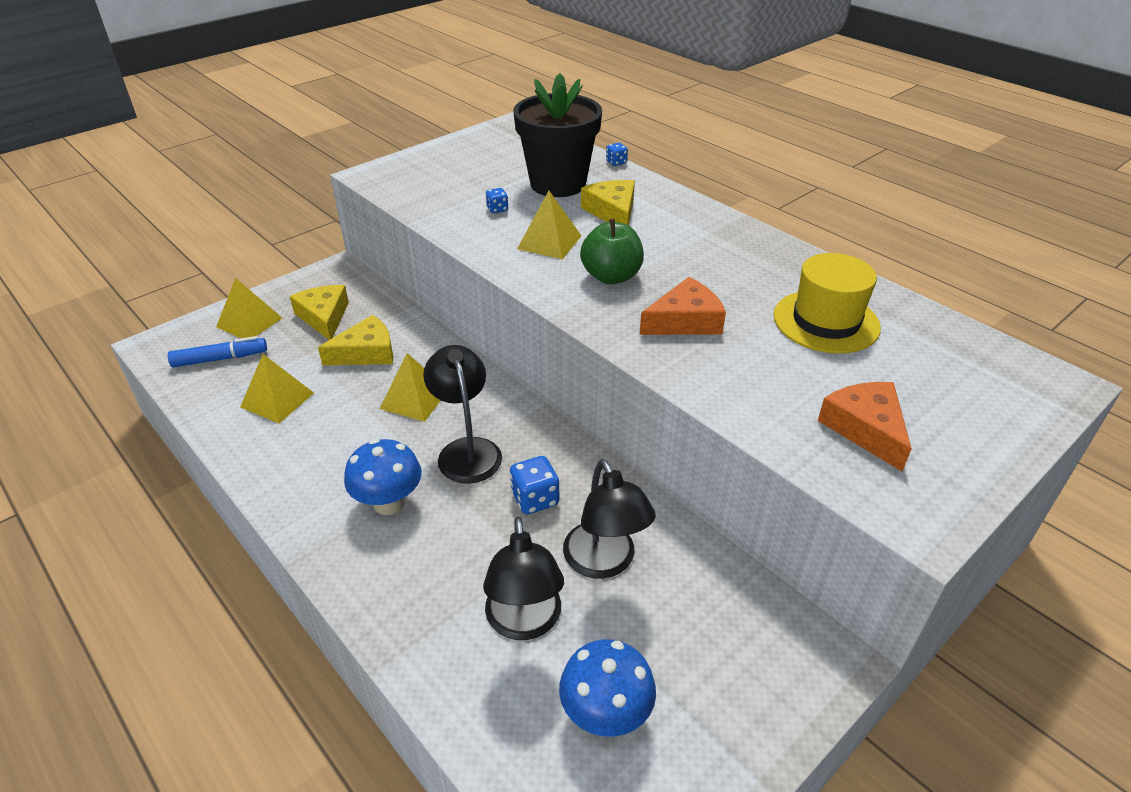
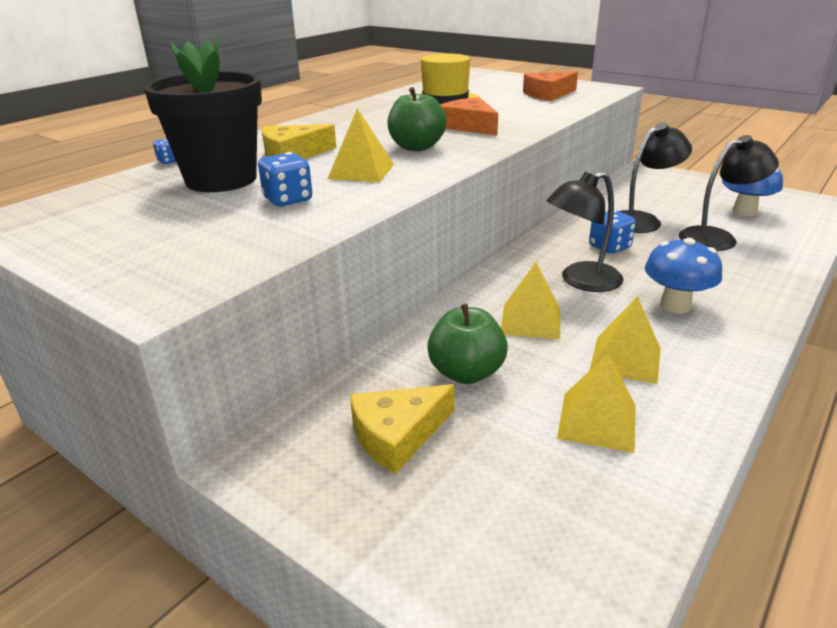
camera: 100 degrees left, 10 degrees down
blue marker [168,336,267,367] -> none
yellow pyramid [216,278,282,338] -> yellow pyramid moved to [590,296,661,384]
yellow cheese [318,315,393,365] -> green apple [427,304,508,384]
blue dice [485,188,508,213] -> blue dice [258,152,312,207], size x1.71

